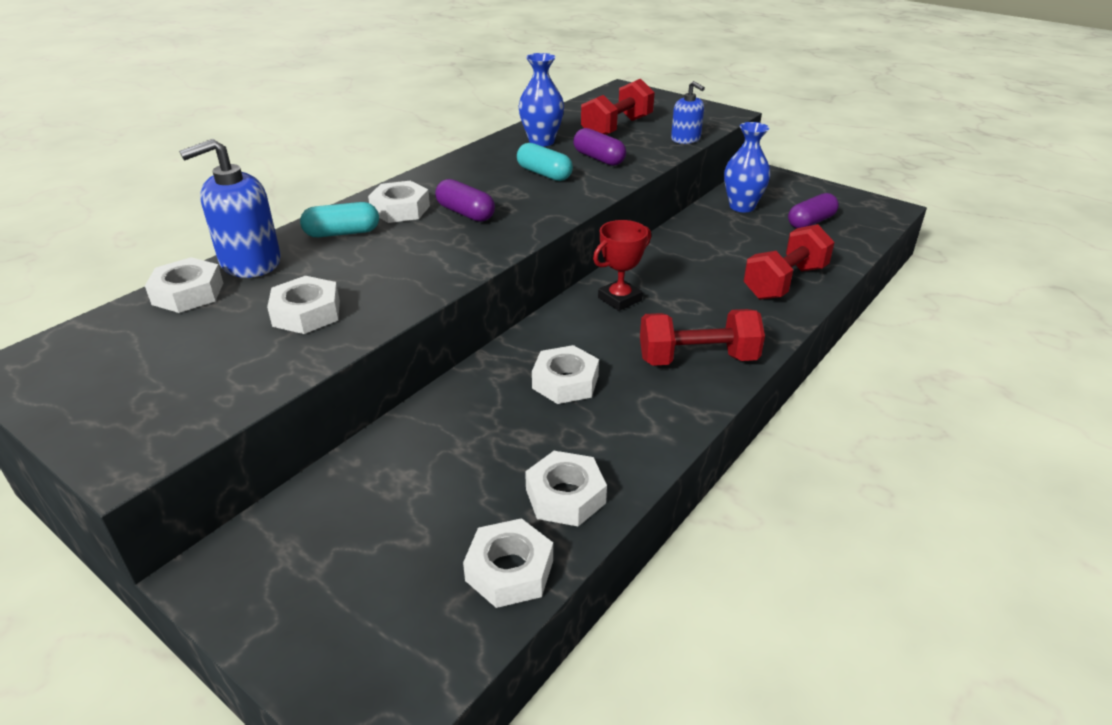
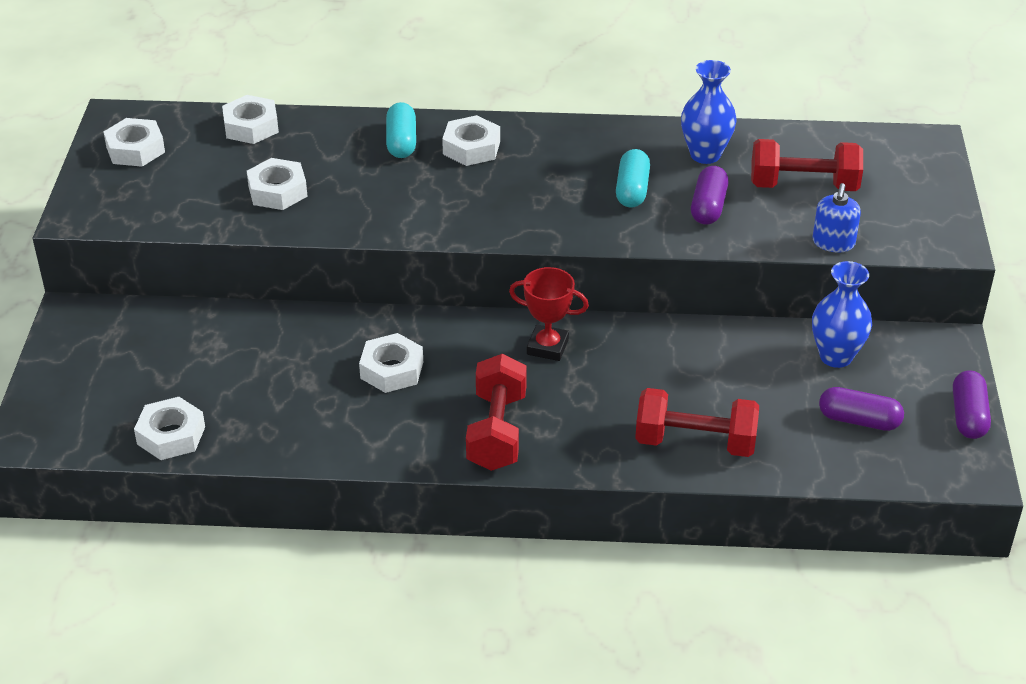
camera: 55 degrees right, 5 degrees up
blue soap dispenser [179,139,281,278] -> none
turquoise capsule [300,202,379,237] -> turquoise capsule turned 45 degrees clockwise [386,102,416,158]
purple capsule [435,179,495,222] -> purple capsule moved to [953,370,991,439]
white nut [525,451,607,526] -> white nut moved to [104,118,165,167]
red dumbbell [640,309,765,366] -> red dumbbell turned 45 degrees clockwise [466,354,527,471]

